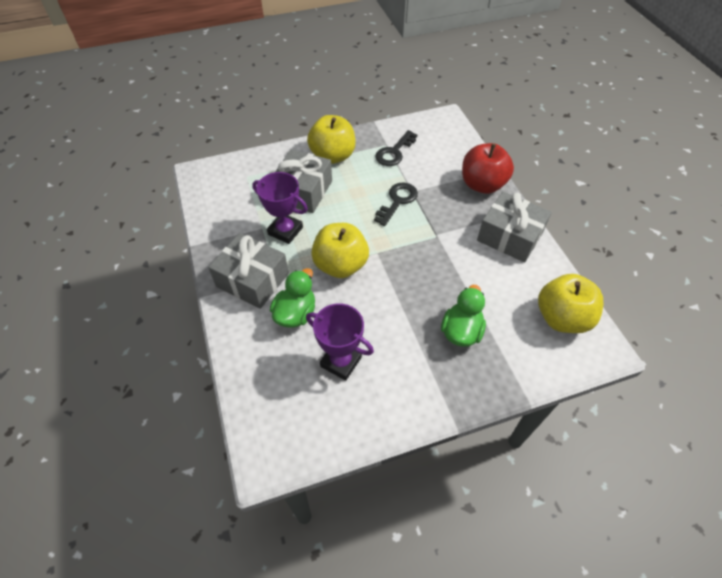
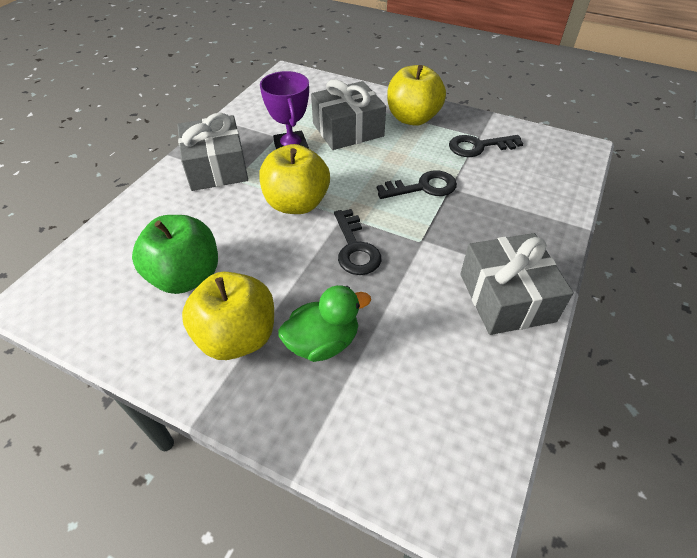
camera: 45 degrees right, 5 degrees down
green duck [270,268,315,328] -> none
purple trophy [306,303,374,381] -> green apple [132,215,218,294]
red apple [462,143,514,194] -> none
yellow apple [538,274,603,333] -> yellow apple moved to [182,272,274,360]
none -> black key [334,209,381,275]

